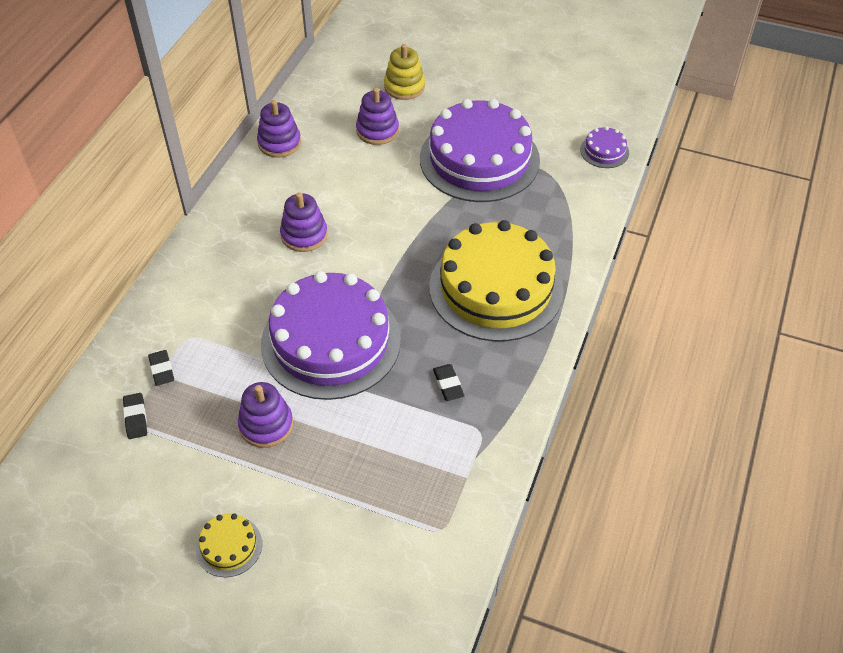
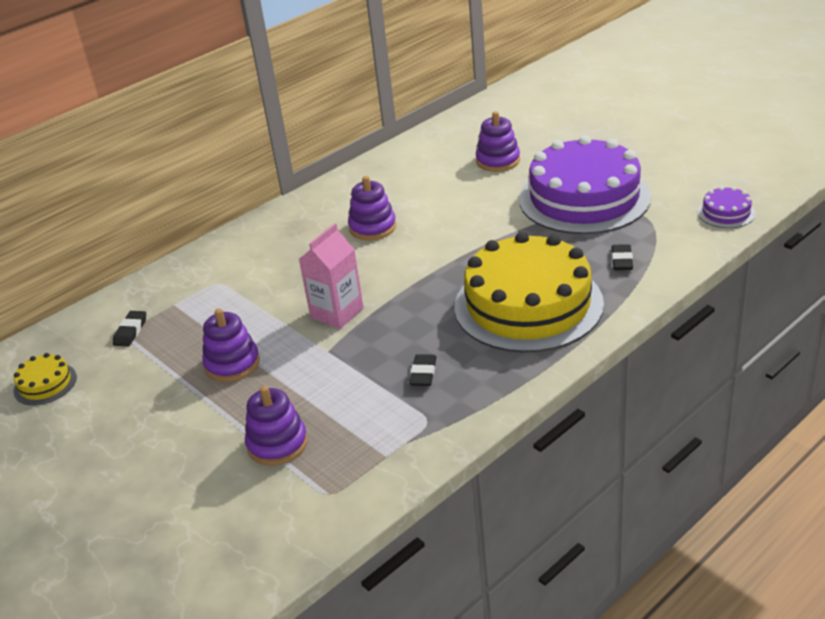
camera: 30 degrees right, 15 degrees down
black eraser [148,350,174,386] -> black eraser moved to [612,244,633,270]
yellow cake [196,513,262,577] -> yellow cake moved to [13,353,77,405]
purple stacking toy [257,100,301,158] -> purple stacking toy moved to [245,386,308,466]
purple cake [261,271,401,400] -> pink carton [299,223,364,329]
yellow stacking toy [384,44,425,100] -> none

